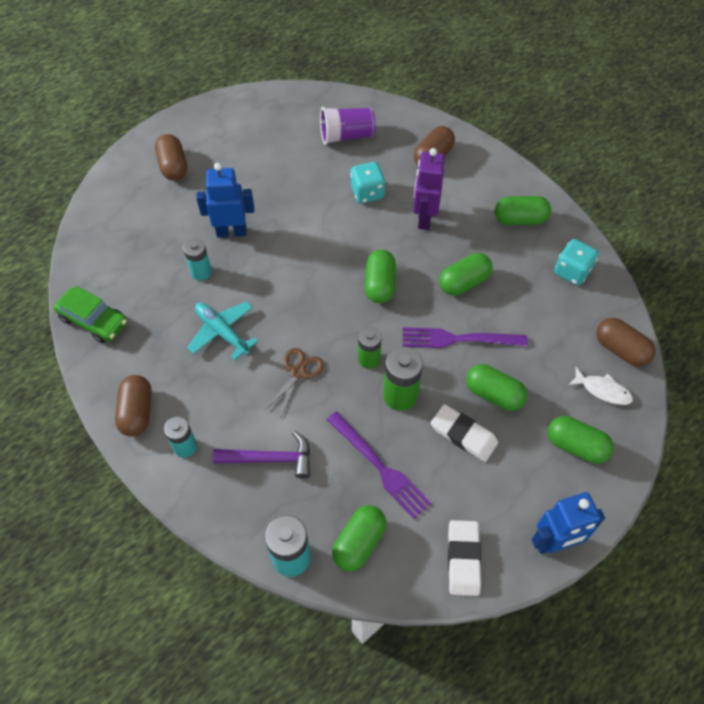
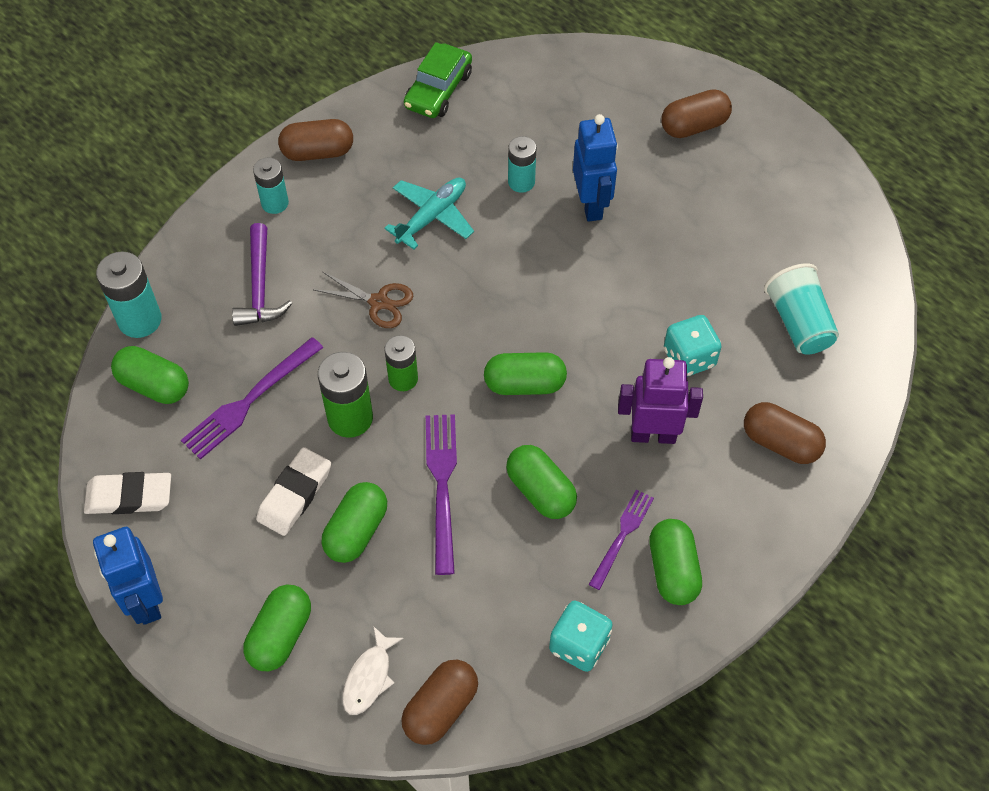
camera: 85 degrees right, 0 degrees up
purple cup [320,107,375,145] -> turquoise cup [764,263,839,355]
none -> purple fork [589,490,654,590]

